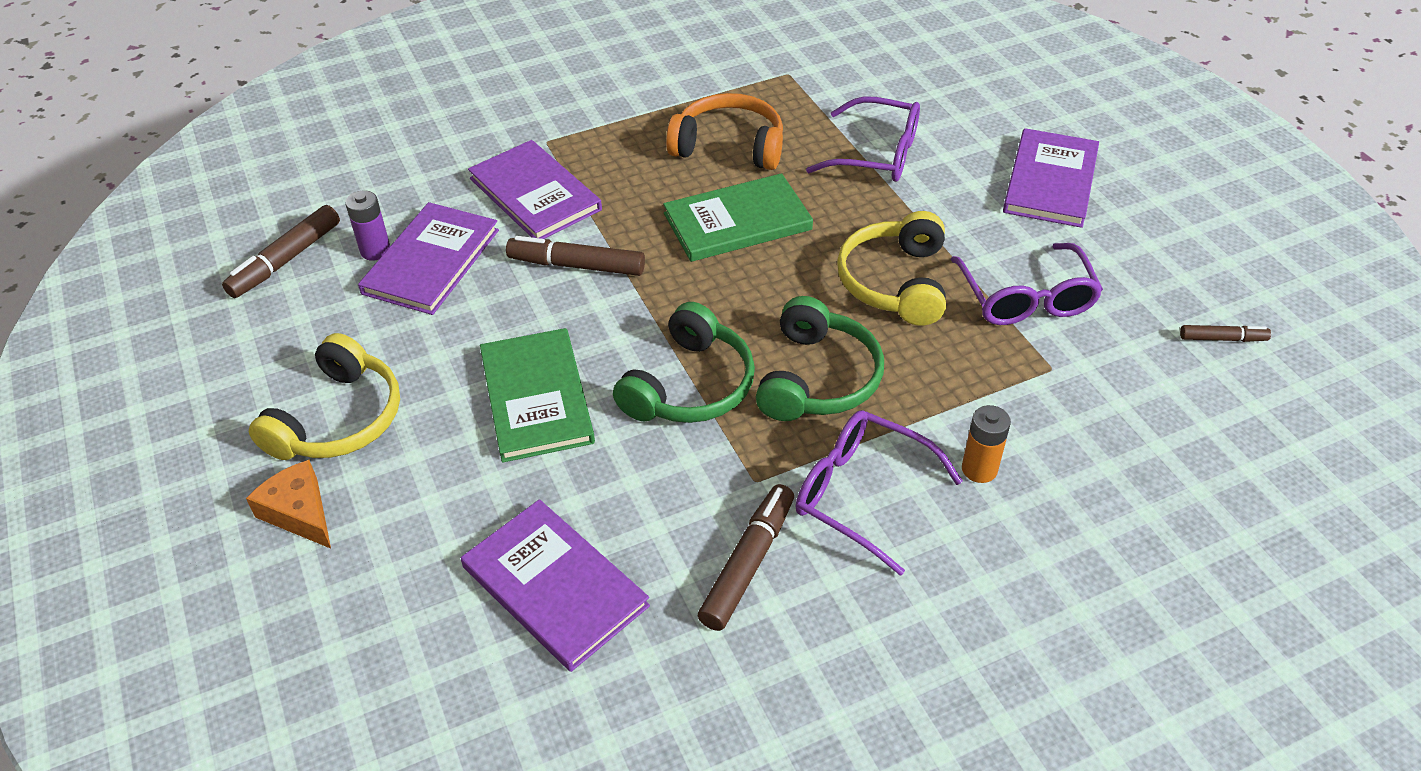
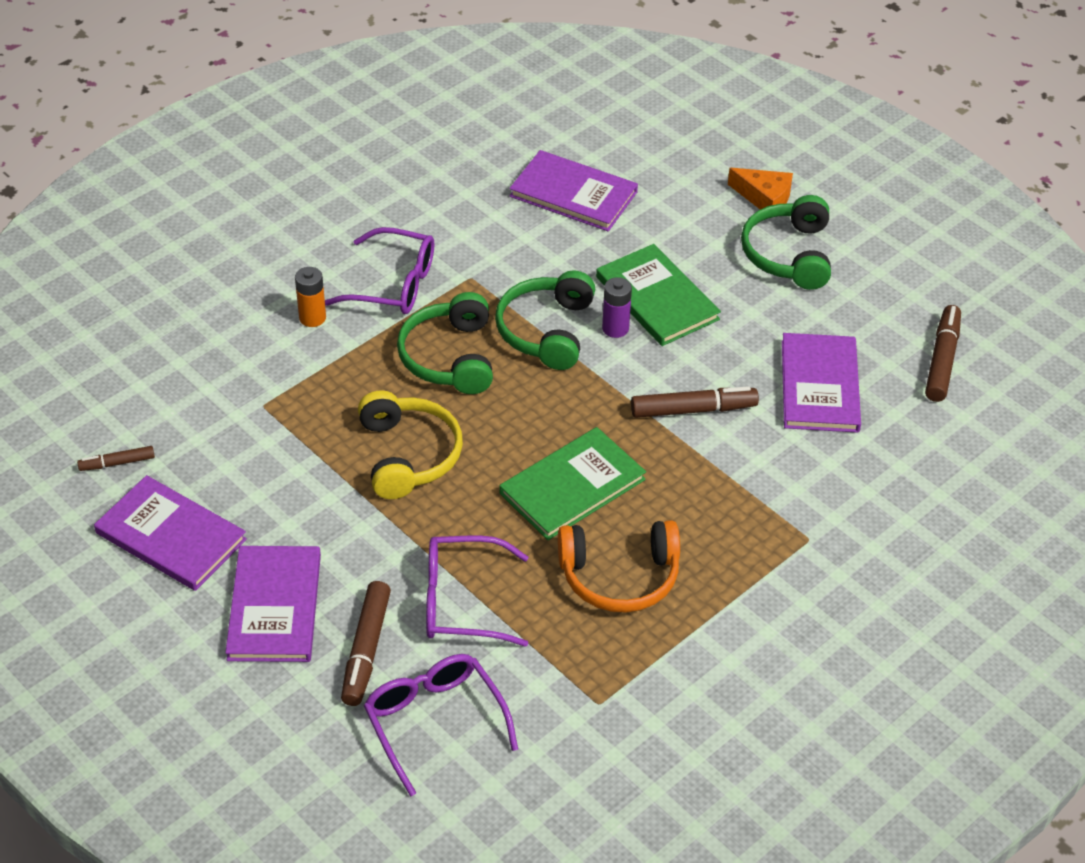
camera: 160 degrees right, 0 degrees up
yellow headphones [249,333,400,460] -> green headphones [741,195,831,290]
purple battery [345,190,390,261] -> purple battery moved to [602,277,632,338]
purple book [468,140,602,239] -> purple book moved to [94,475,247,591]
brown marker [698,484,794,631] -> brown marker moved to [341,581,391,706]
purple glasses [950,243,1103,325] -> purple glasses moved to [364,654,518,797]

